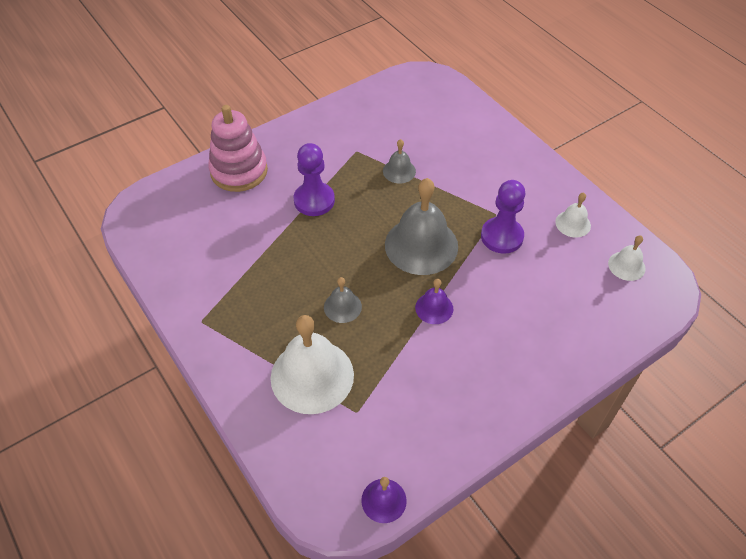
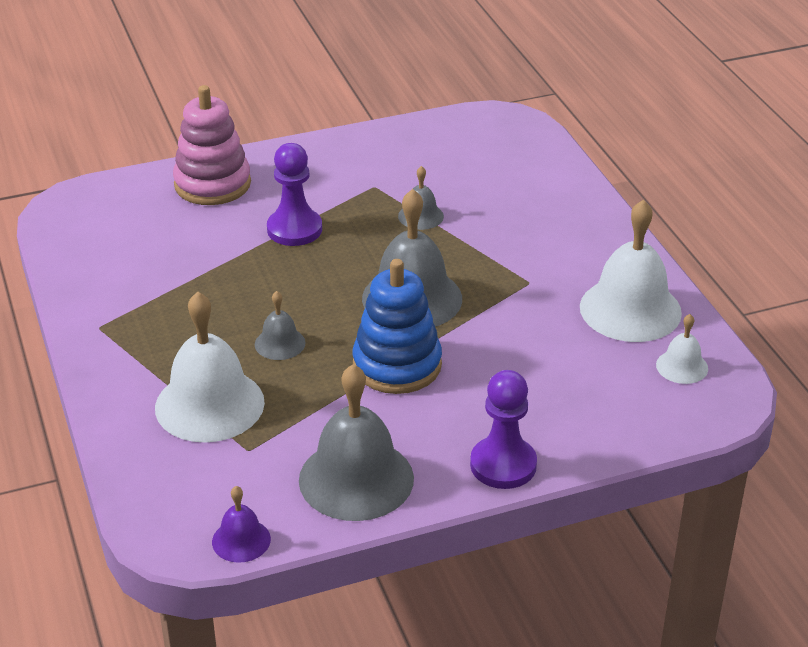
camera: 15 degrees right, 15 degrees down
purple bell [415,279,453,324] -> blue stacking toy [353,259,442,394]
purple pawn [481,180,525,254] -> purple pawn moved to [470,370,537,489]
white bell [555,193,591,237] -> white bell [580,199,682,342], size x2.05
none -> grey bell [299,364,414,521]

